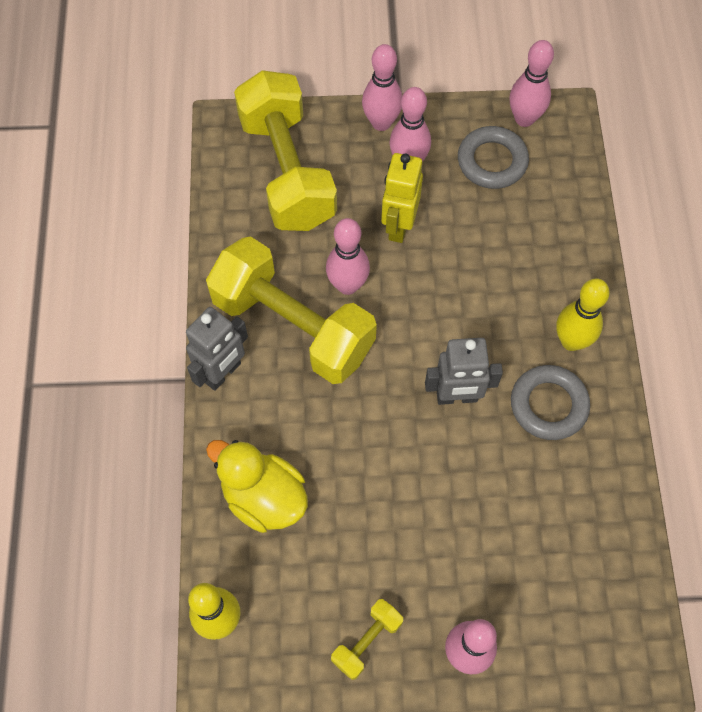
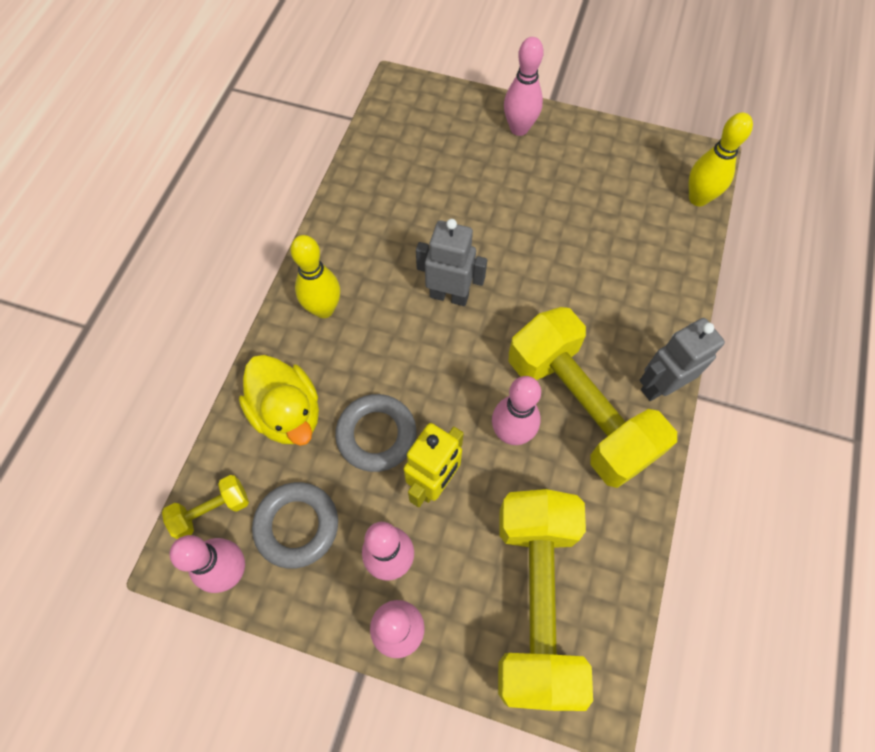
camera: 160 degrees left, 0 degrees up
yellow duck [206,440,308,533] -> yellow duck moved to [239,355,319,446]
yellow dumbbell [331,599,403,680] -> yellow dumbbell moved to [162,475,249,539]
grey ring [511,365,590,440] -> grey ring moved to [335,394,416,472]

